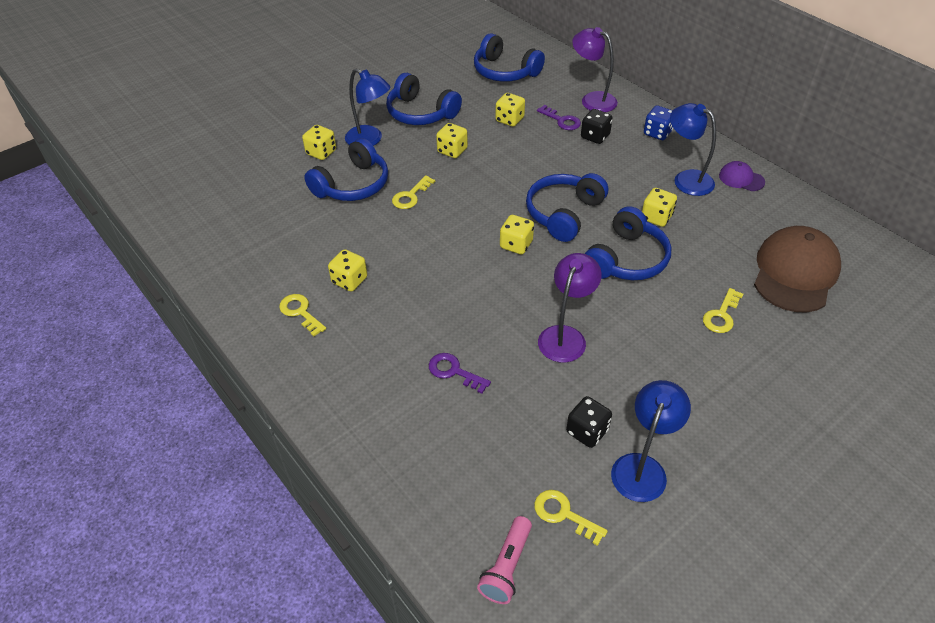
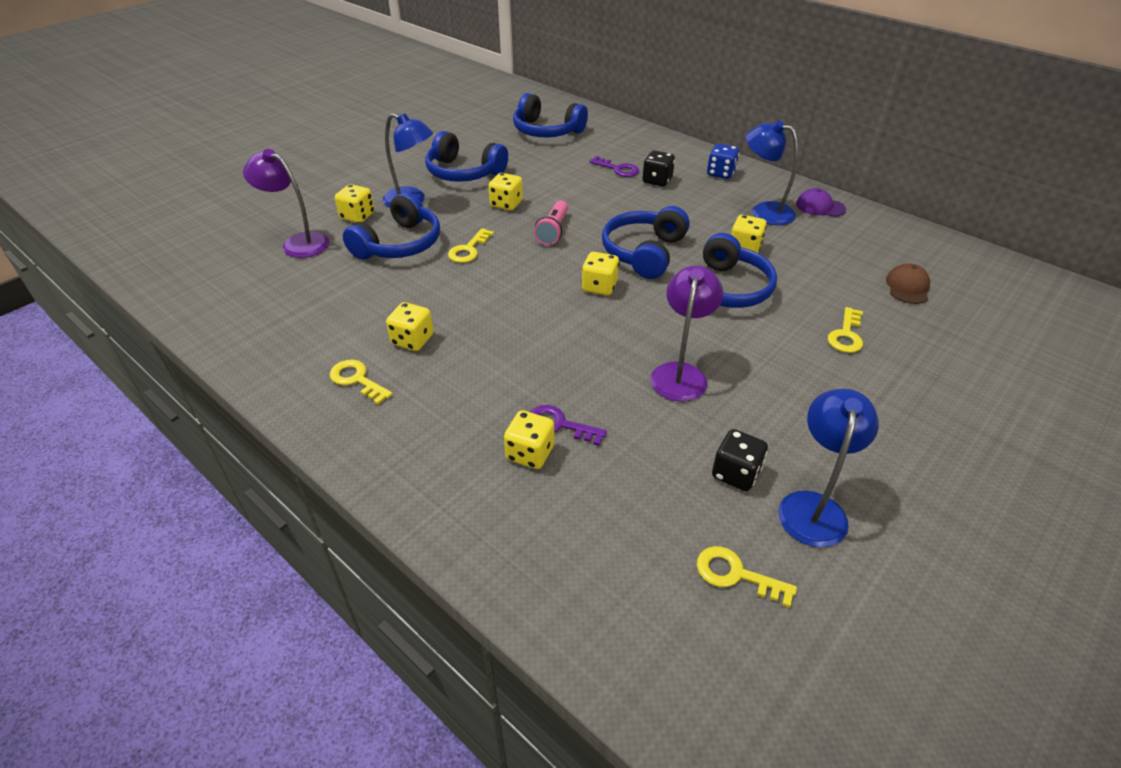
camera: 10 degrees left, 5 degrees down
pink flashlight [477,516,532,604] -> pink flashlight moved to [534,200,568,245]
yellow dice [495,93,525,127] -> yellow dice moved to [504,410,554,469]
purple lamp [572,27,618,112] -> purple lamp moved to [243,149,329,258]
brown cap [754,226,841,312] -> brown cap [886,264,930,304], size x0.47

